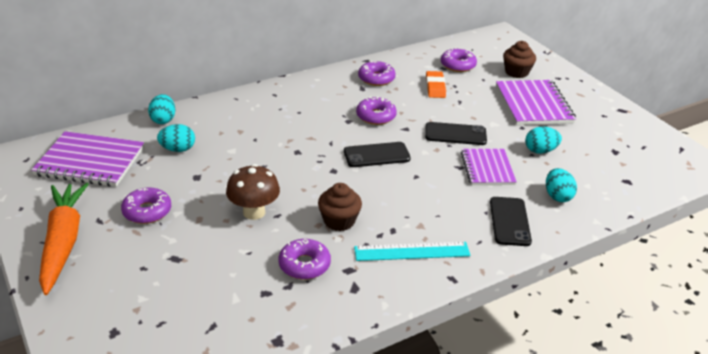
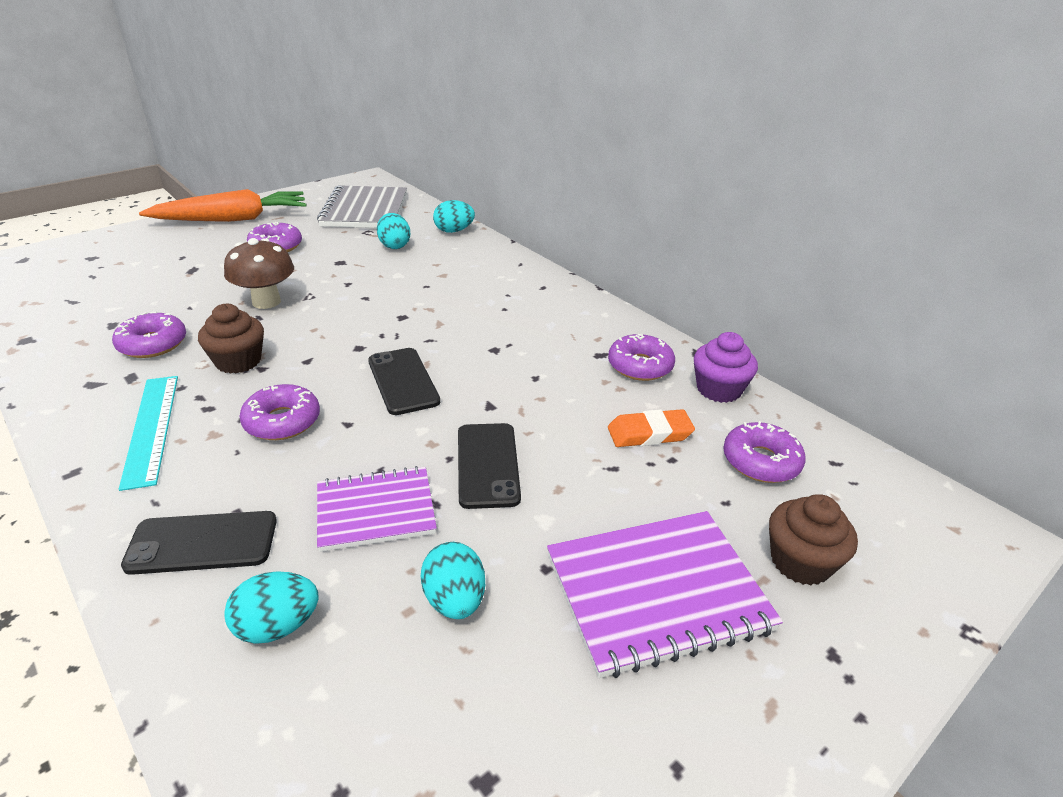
camera: 80 degrees right, 0 degrees up
purple notebook [31,131,144,187] -> grey notebook [317,185,407,228]
purple donut [356,97,397,125] -> purple donut moved to [239,384,320,440]
none -> purple cupcake [694,332,758,403]

